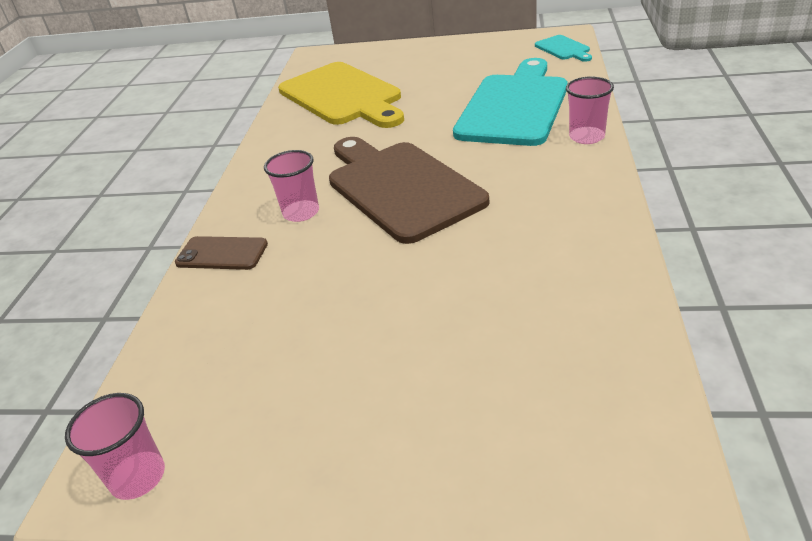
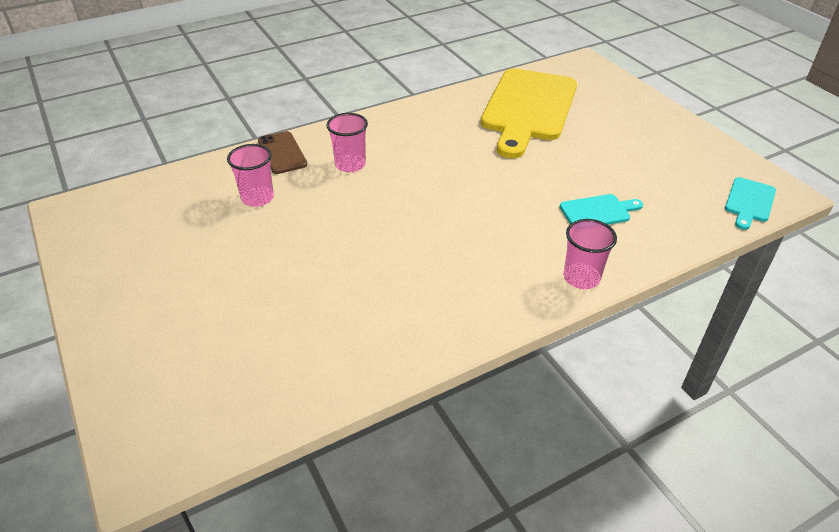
camera: 50 degrees right, 5 degrees up
pink cup [65,393,165,500] -> pink cup moved to [227,144,274,207]
brown cutting board [329,137,489,244] -> none
turquoise cutting board [453,58,568,146] -> turquoise cutting board [560,194,643,225], size x0.44

